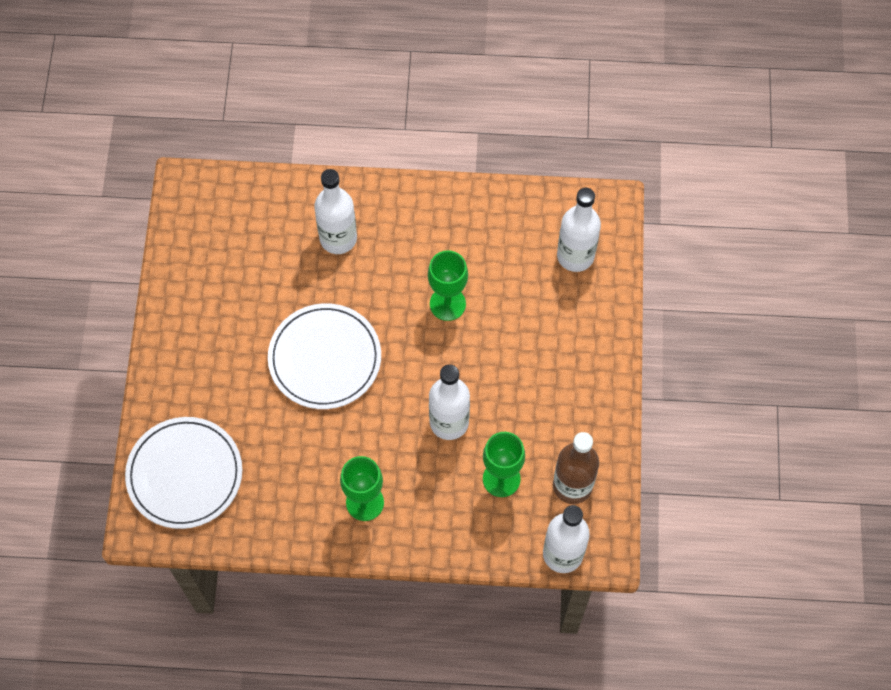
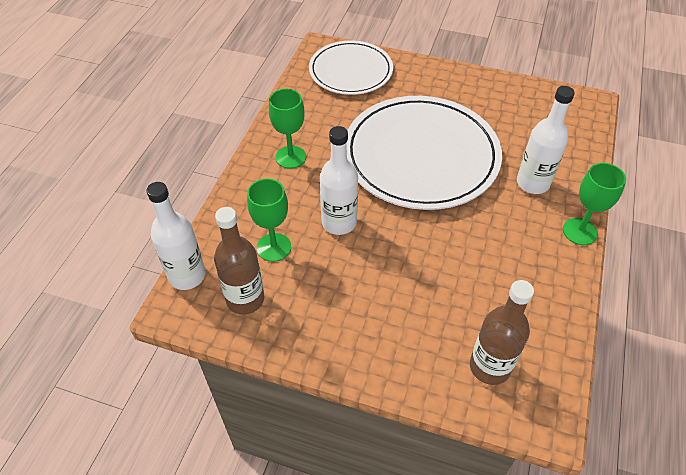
camera: 105 degrees right, 15 degrees down
white plate [268,303,381,409] -> white plate [347,96,502,210], size x1.65
green goblet [428,250,468,321] -> green goblet moved to [563,163,626,245]
white bottle [557,188,601,272] -> brown bottle [470,280,534,385]

